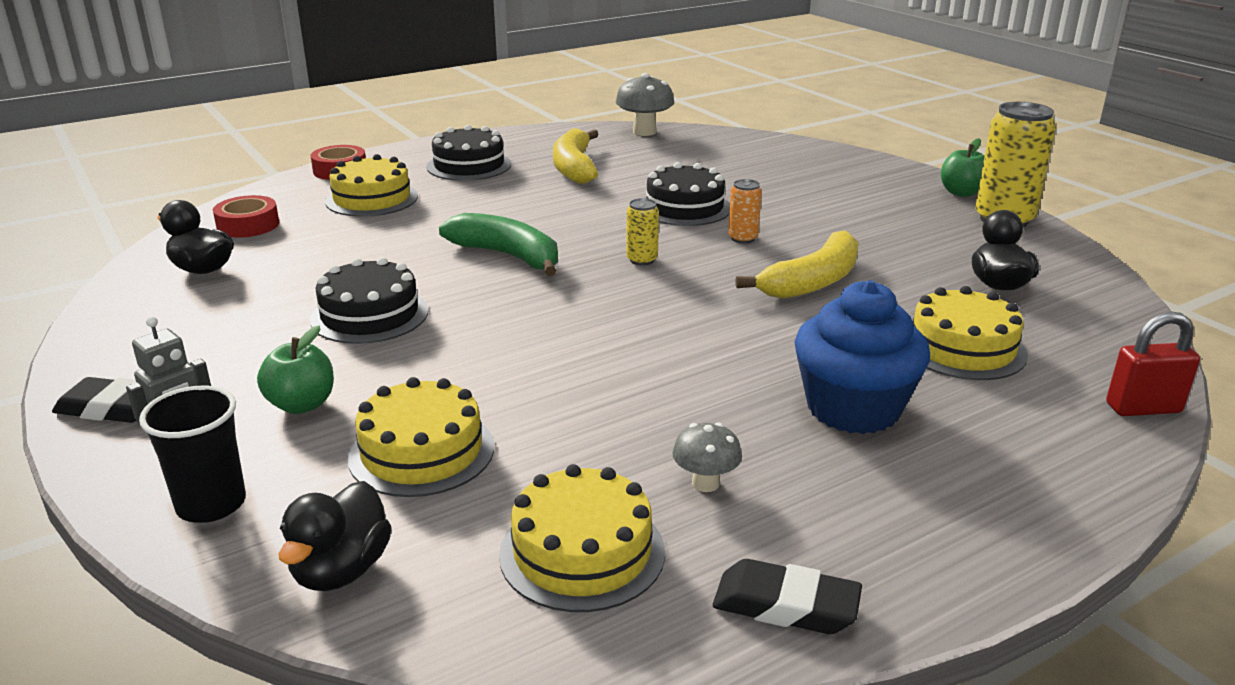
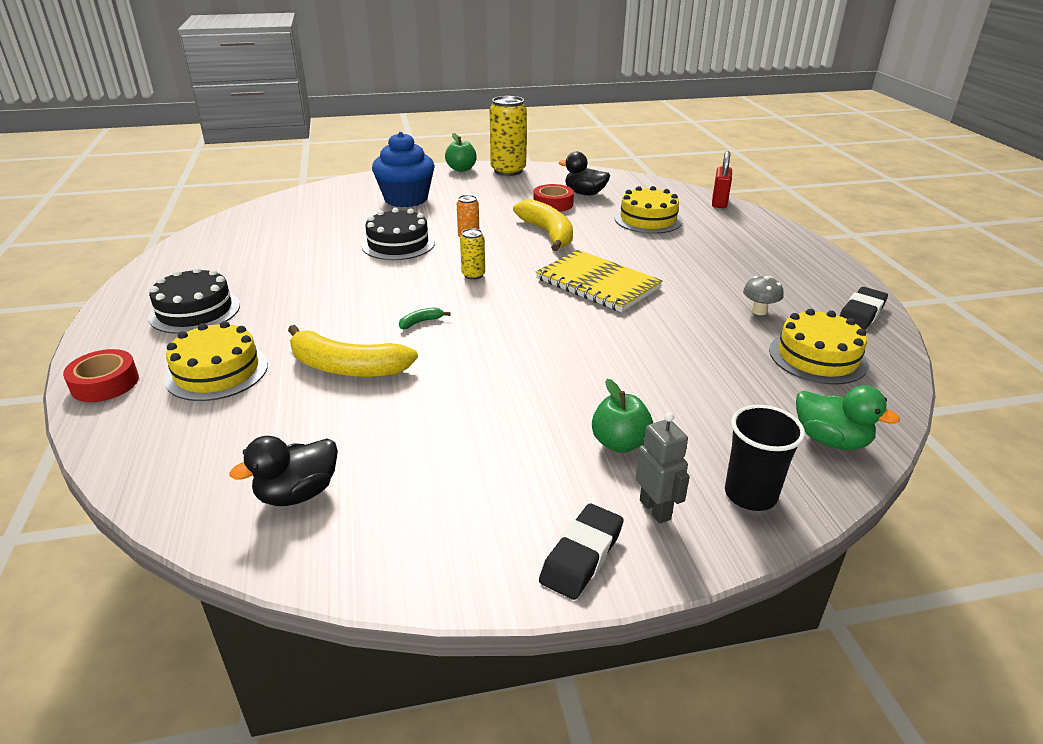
camera: 70 degrees left, 5 degrees up
red tape [213,195,279,238] -> red tape moved to [533,184,574,212]
black duck [279,481,392,591] -> green duck [796,385,900,450]
black cake [310,257,428,344] -> none
yellow cake [347,377,494,497] -> none
green banana [439,213,558,276] -> green banana [399,307,450,329], size x0.41
yellow banana [553,128,599,184] -> yellow banana moved to [288,325,418,377]
grey mushroom [616,73,674,136] -> none
blue cupcake [794,280,930,434] -> blue cupcake moved to [372,132,435,207]
none -> yellow notebook [536,250,663,312]

